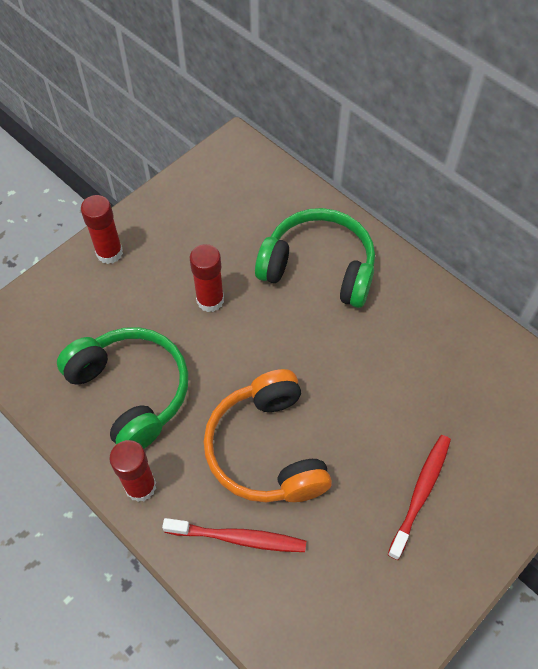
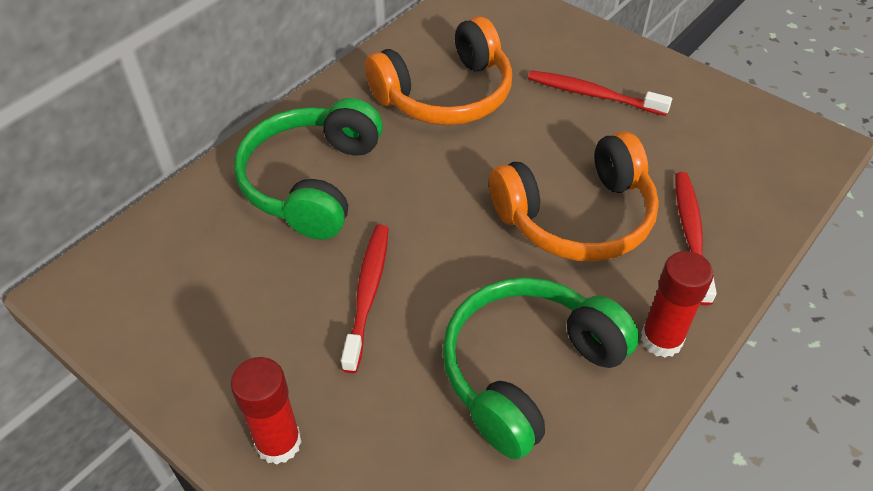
camera: 95 degrees left, 10 degrees down
red glue stick [190,244,224,312] -> red toothbrush [341,225,389,373]
none -> orange headphones [365,16,512,125]

